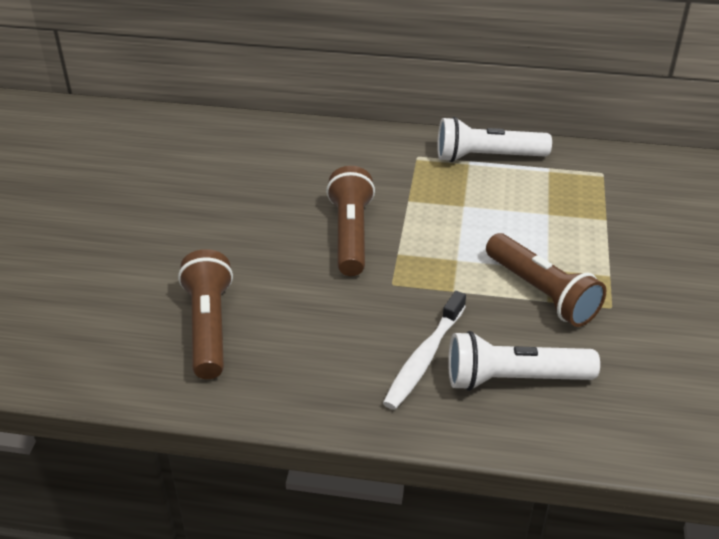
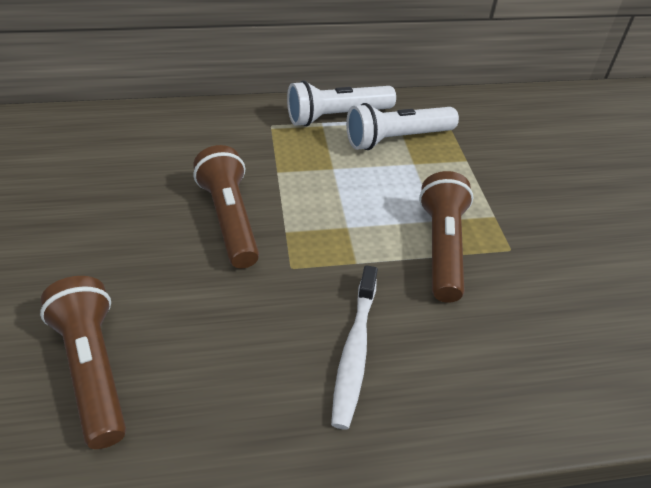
camera: 20 degrees left, 5 degrees up
white flashlight [448,331,600,391] -> white flashlight moved to [346,103,459,150]
brown flashlight [486,233,606,327] -> brown flashlight turned 120 degrees counterclockwise [419,171,473,303]

